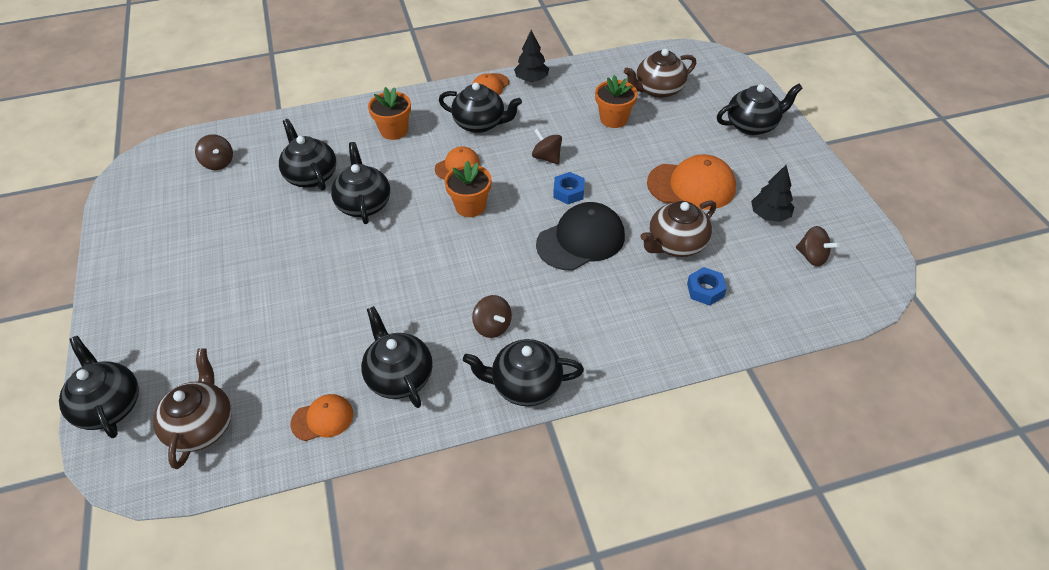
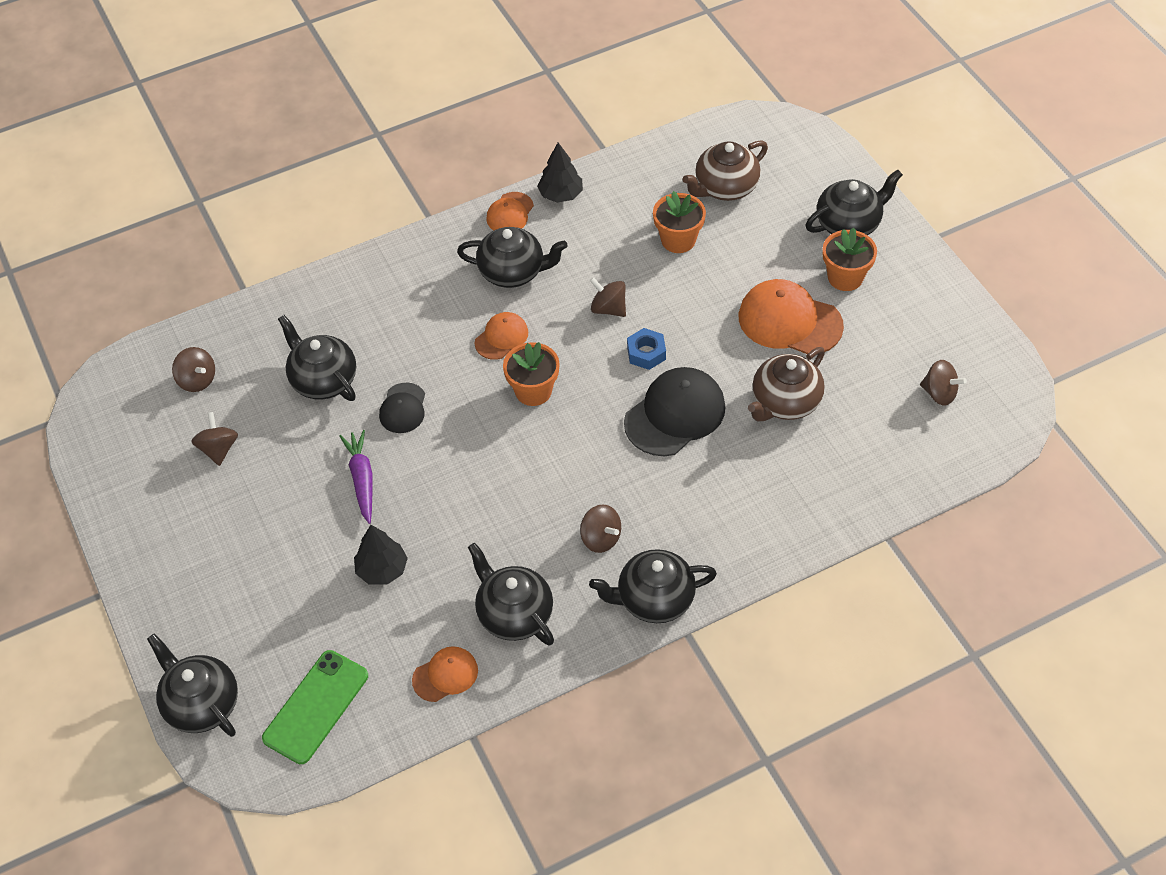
camera: 10 degrees left, 5 degrees up
brown teapot [153,348,232,469] -> green phone [262,650,368,764]
black teapot [331,142,390,224] -> black cap [379,383,425,433]
orange flower pot [368,87,411,140] -> orange flower pot moved to [823,227,877,291]
orange cap [647,154,736,210] -> orange cap turned 150 degrees counterclockwise [739,279,844,354]
blue nut [687,267,727,306] -> none
black tree [751,165,794,222] -> black tree moved to [354,525,408,585]
none -> brown spinning top [191,412,238,466]
none -> purple carrot [339,430,373,524]

